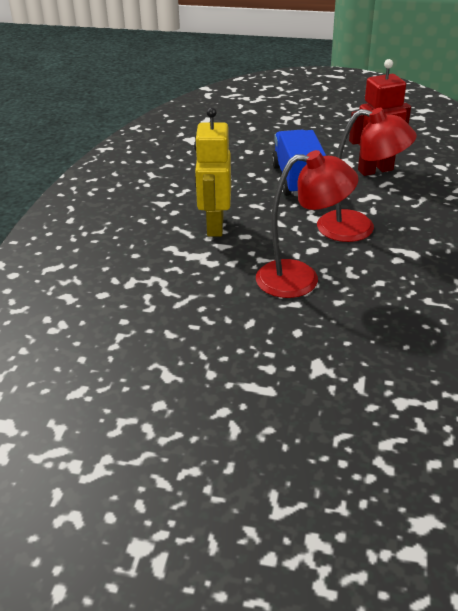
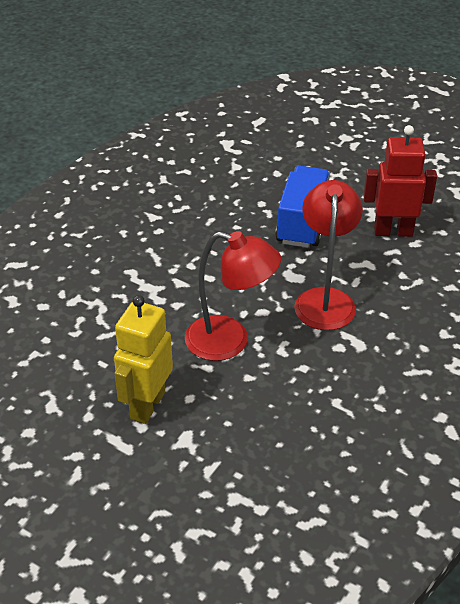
camera: 20 degrees right, 5 degrees up
yellow robot [194,107,231,236] -> yellow robot moved to [114,295,173,424]
red lamp [317,108,417,242] -> red lamp turned 120 degrees counterclockwise [294,180,363,330]

